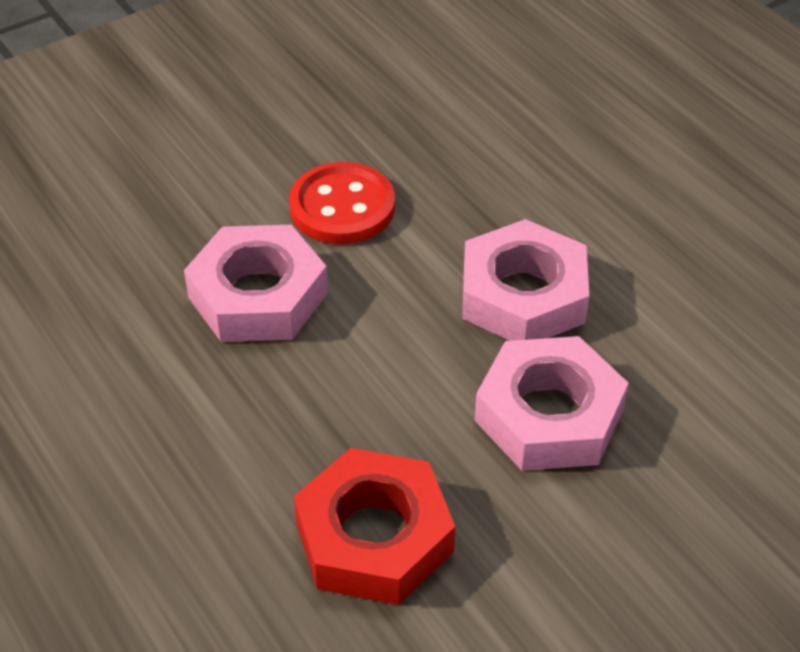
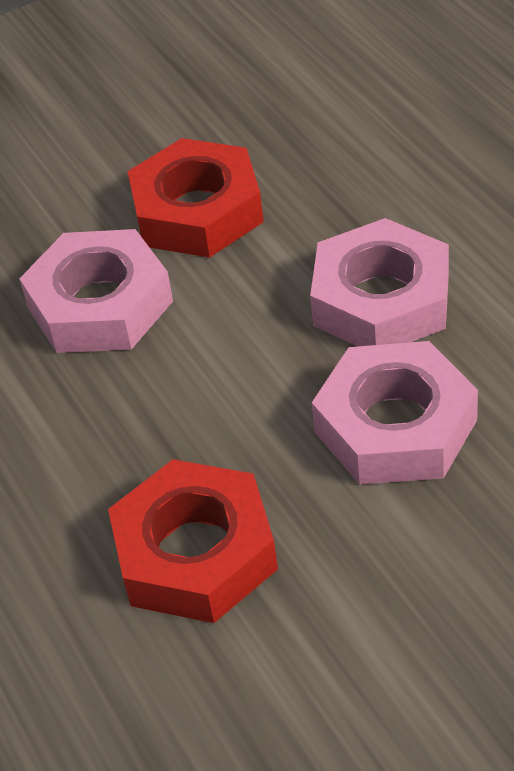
camera: 10 degrees right, 0 degrees up
red button [289,162,395,244] -> red nut [127,138,264,258]

